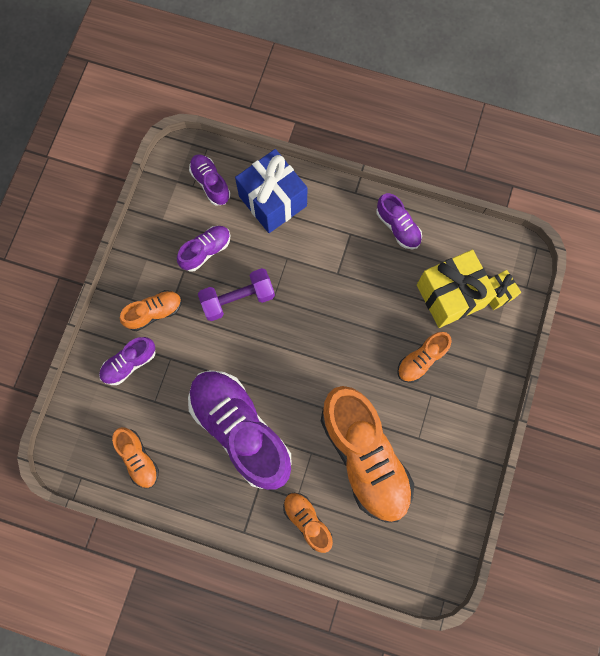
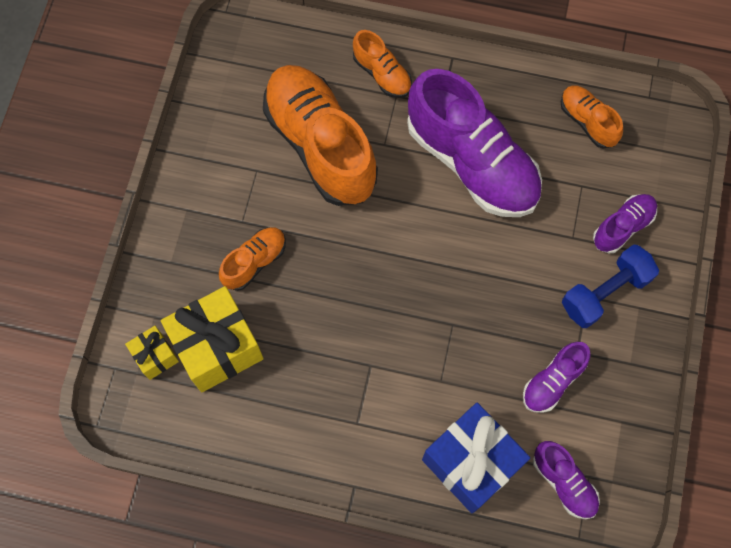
camera: 175 degrees right, 5 degrees down
orange shoe [120,290,182,331] -> blue dumbbell [562,245,659,328]
purple dumbbell [198,268,275,321] -> none
purple shoe [376,193,422,249] -> none

